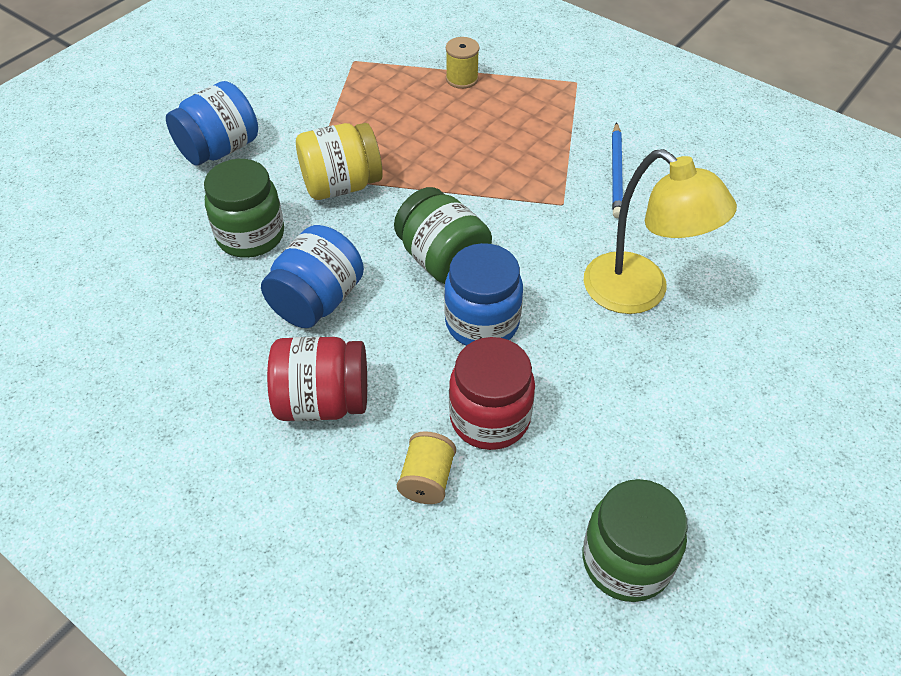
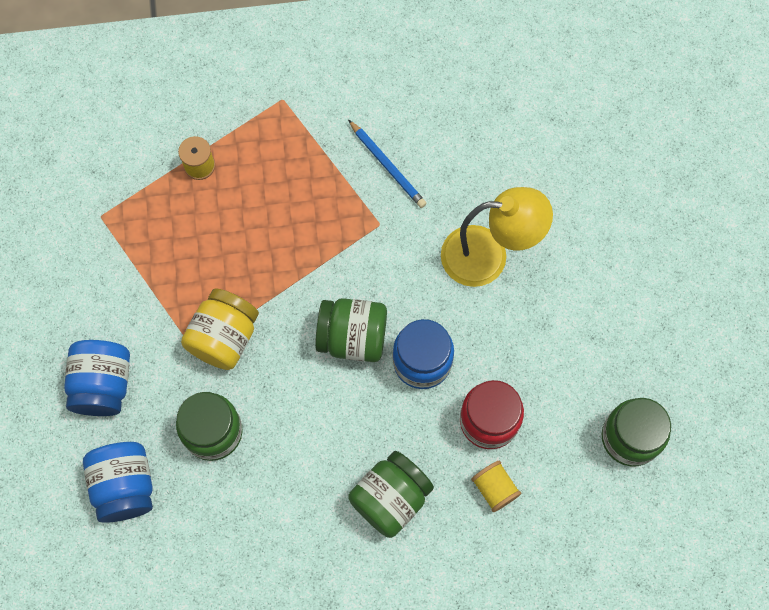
camera: 45 degrees left, 20 degrees up
blue jar [261,225,364,328] -> blue jar moved to [83,442,153,523]
red jar [267,337,367,421] -> green jar [348,451,434,538]

